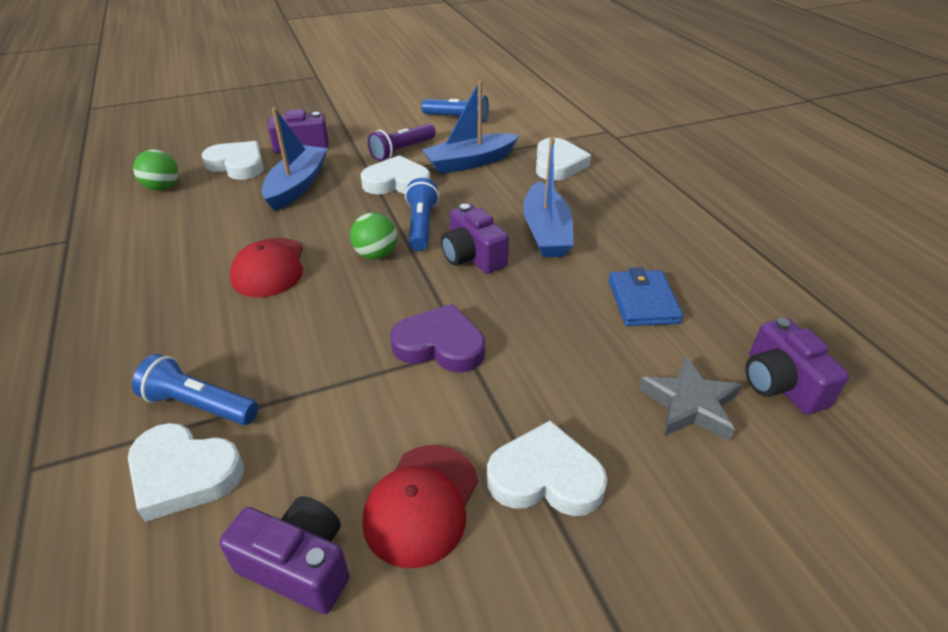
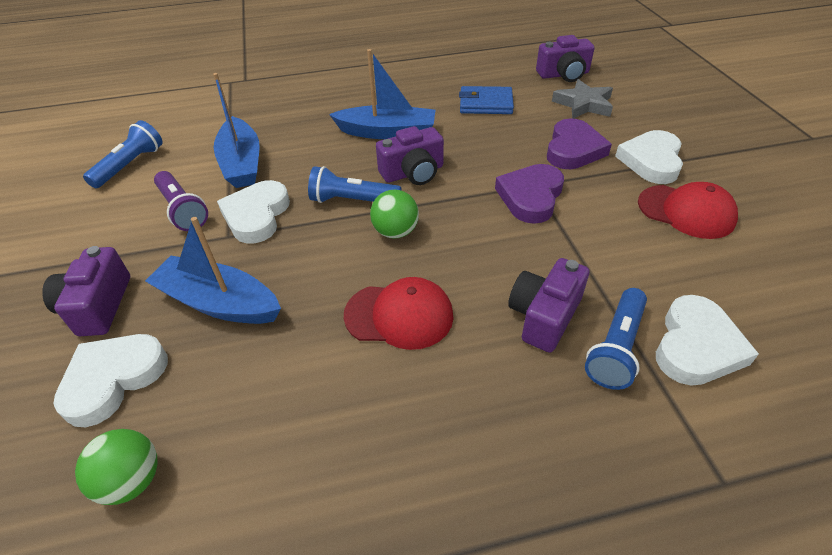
camera: 80 degrees left, 5 degrees up
purple camera [219,496,350,614] -> purple camera moved to [508,258,589,353]
white heart [536,138,591,181] -> none
none -> purple heart [547,118,612,169]

